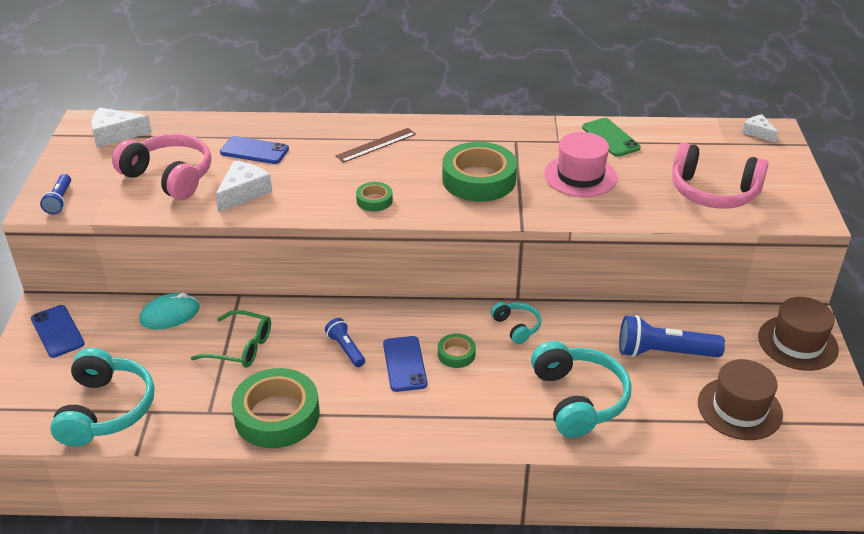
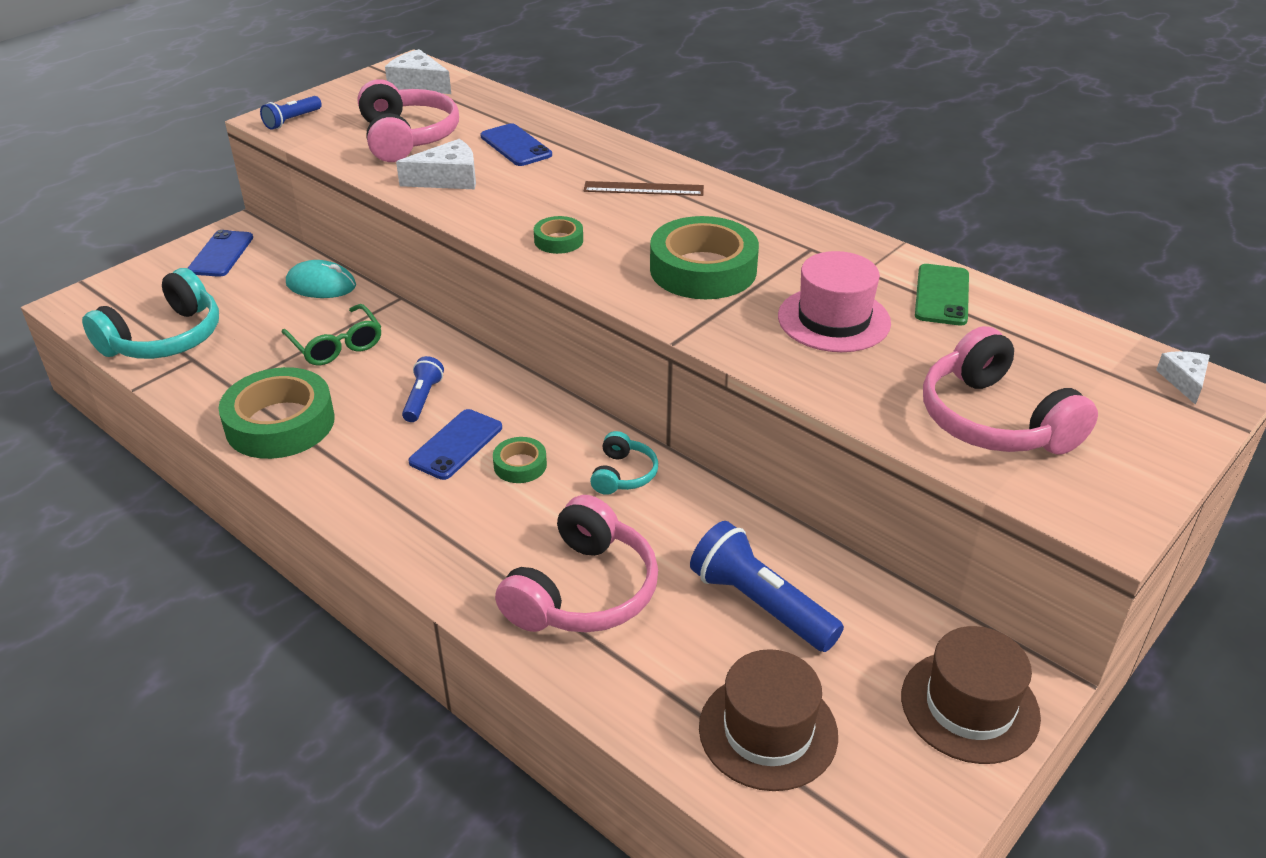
camera: 40 degrees right, 0 degrees up
turquoise headphones [531,341,631,438] -> pink headphones [495,495,658,633]

